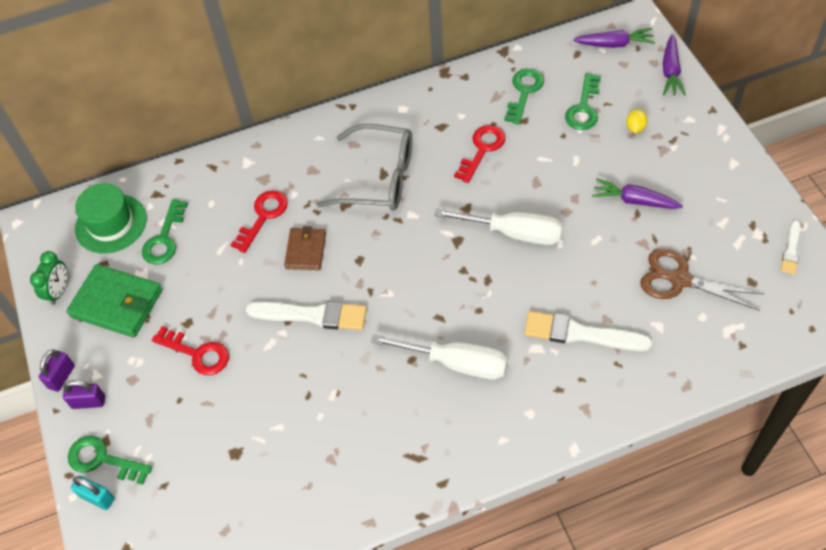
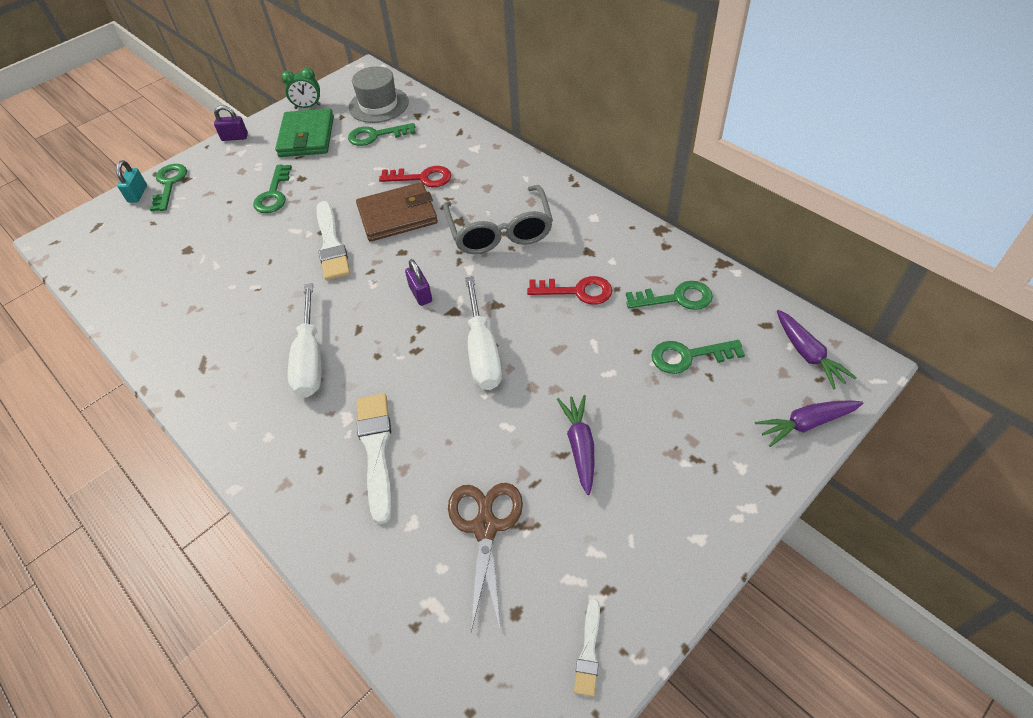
camera: 65 degrees right, 5 degrees down
purple padlock [63,380,105,409] -> purple padlock moved to [405,259,432,306]
green hat [75,183,147,254] -> grey hat [349,66,409,123]
red key [152,326,229,375] -> green key [253,164,292,213]
brown wallet [284,226,326,270] -> brown wallet [356,182,438,242], size x1.63
yellow lemon [626,109,648,133] -> none
white brush [781,221,801,274] -> white brush turned 75 degrees counterclockwise [574,599,600,697]

